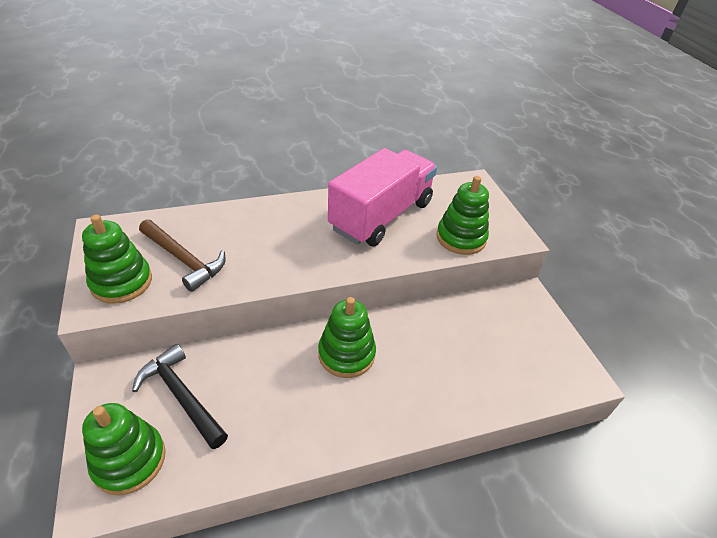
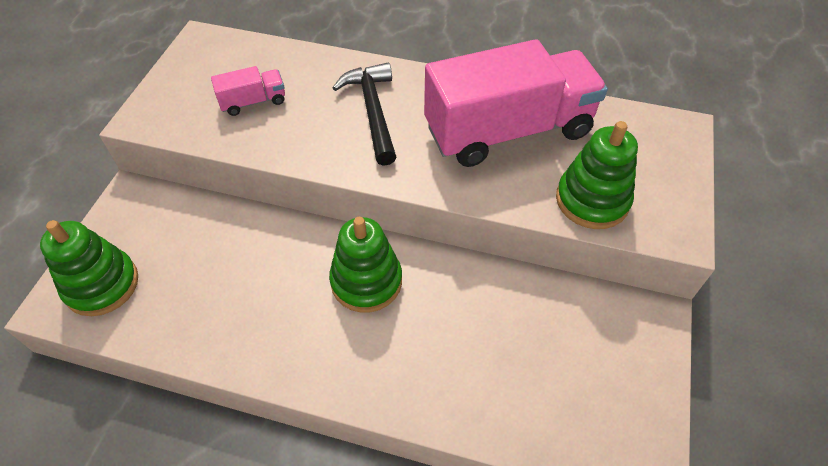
camera: 35 degrees right, 10 degrees up
green stacking toy [82,214,152,304] -> none
black hammer [132,344,228,449] -> black hammer moved to [333,63,396,166]
brown hammer [139,219,226,292] -> pink truck [211,66,285,116]

